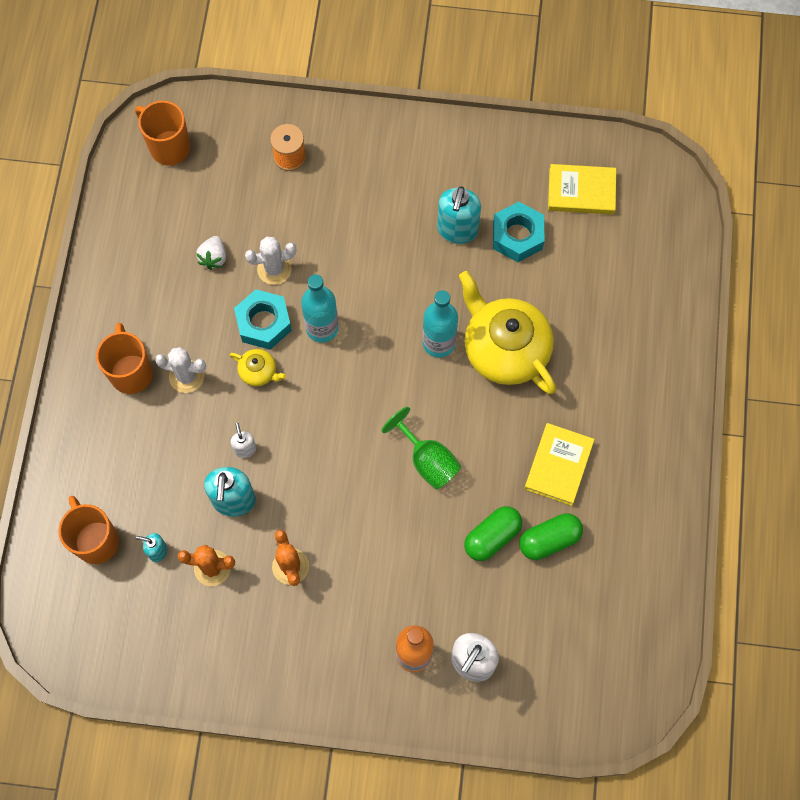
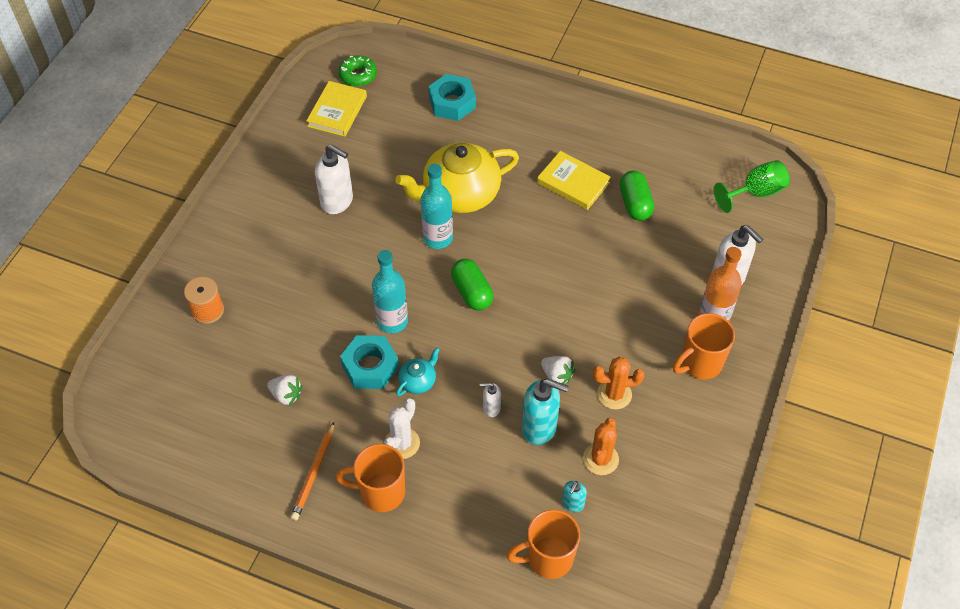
camera: 75 degrees left, 15 degrees down
orange mug [135,101,190,166] -> orange mug moved to [673,313,735,379]
yellow teapot [230,349,286,386] -> turquoise teapot [396,347,440,396]
white cactus [245,236,296,285] -> none
green goblet [382,407,461,489] -> green goblet moved to [714,160,790,213]
turquoise soap dispenser [437,186,481,244] -> white soap dispenser [315,144,353,214]
green capsule [464,506,522,561] -> green capsule moved to [451,259,493,311]
turquoise nut [493,202,545,262] -> turquoise nut moved to [429,74,476,121]
none -> orange pencil [291,422,334,520]
none -> green donut [339,55,377,86]
none -> white strawberry [541,356,575,384]

